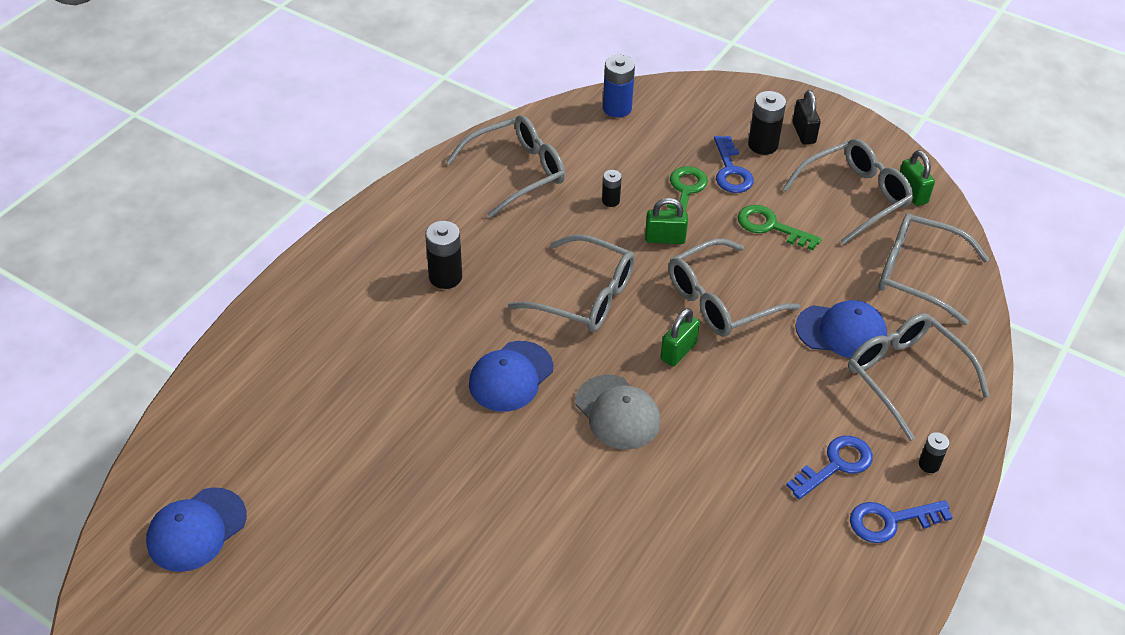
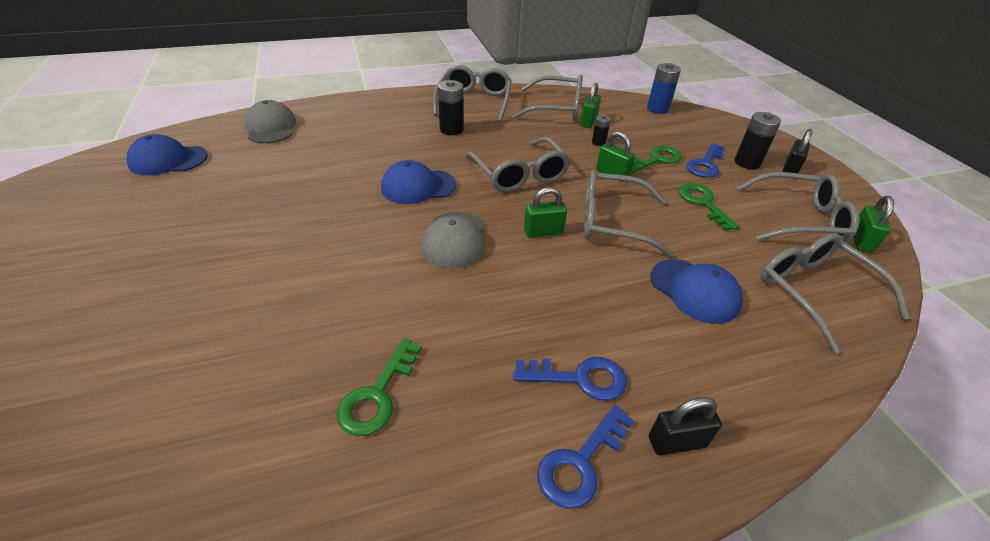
camera: 40 degrees right, 5 degrees down
grey glasses [848,313,990,441] -> grey glasses moved to [433,65,512,122]
blue key [850,500,953,543] -> blue key turned 75 degrees counterclockwise [537,405,634,509]
black battery [919,432,949,473] -> black padlock [649,397,722,455]
none -> grey cap [245,100,296,143]
none -> green key [337,338,422,436]
none -> green padlock [580,83,601,128]

